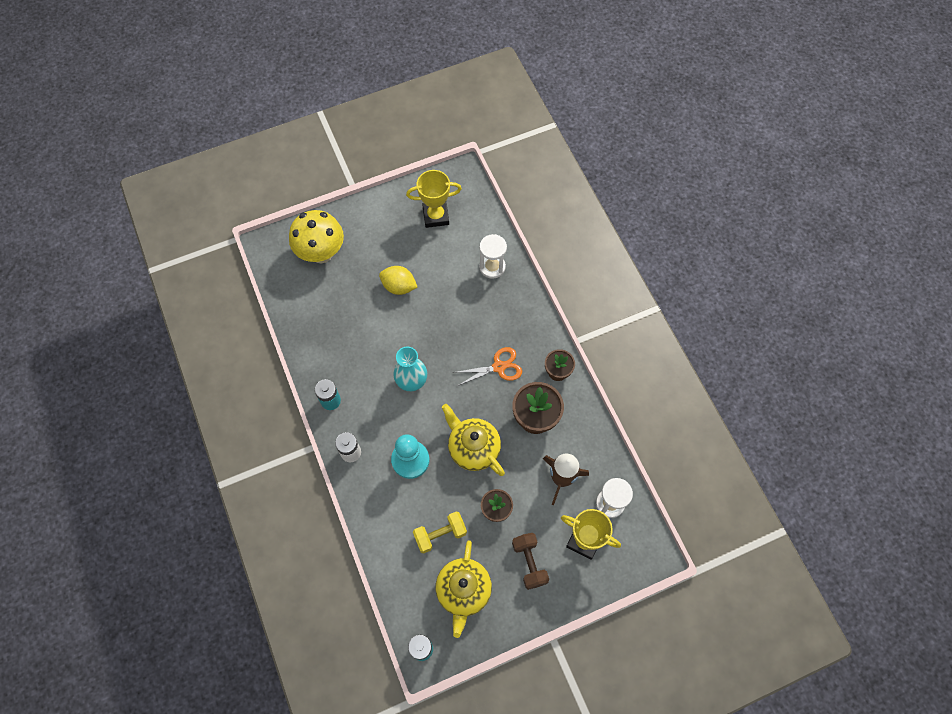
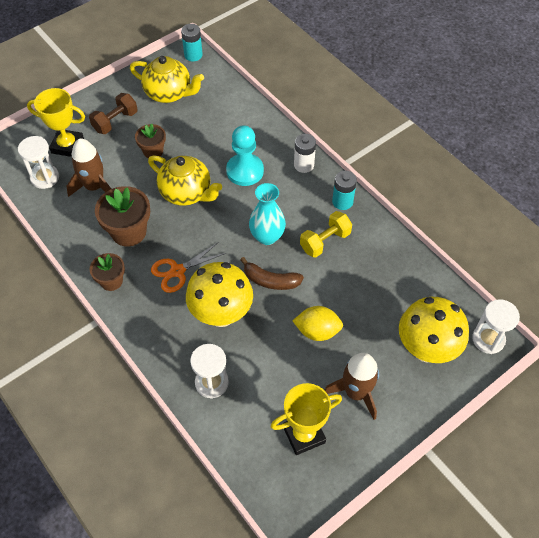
camera: 165 degrees right, 10 degrees down
yellow dumbbell [413,512,467,554] -> yellow dumbbell moved to [300,211,352,258]
yellow teapot [435,540,492,638] -> yellow teapot turned 120 degrees clockwise [130,56,204,103]
brown dumbbell [512,533,549,590] -> brown dumbbell turned 75 degrees clockwise [89,93,138,134]
none -> yellow mushroom [186,262,253,327]
none -> brown banana [240,257,304,290]
none -> brown rocket [324,353,379,420]
none -> white hourglass [472,299,520,354]

